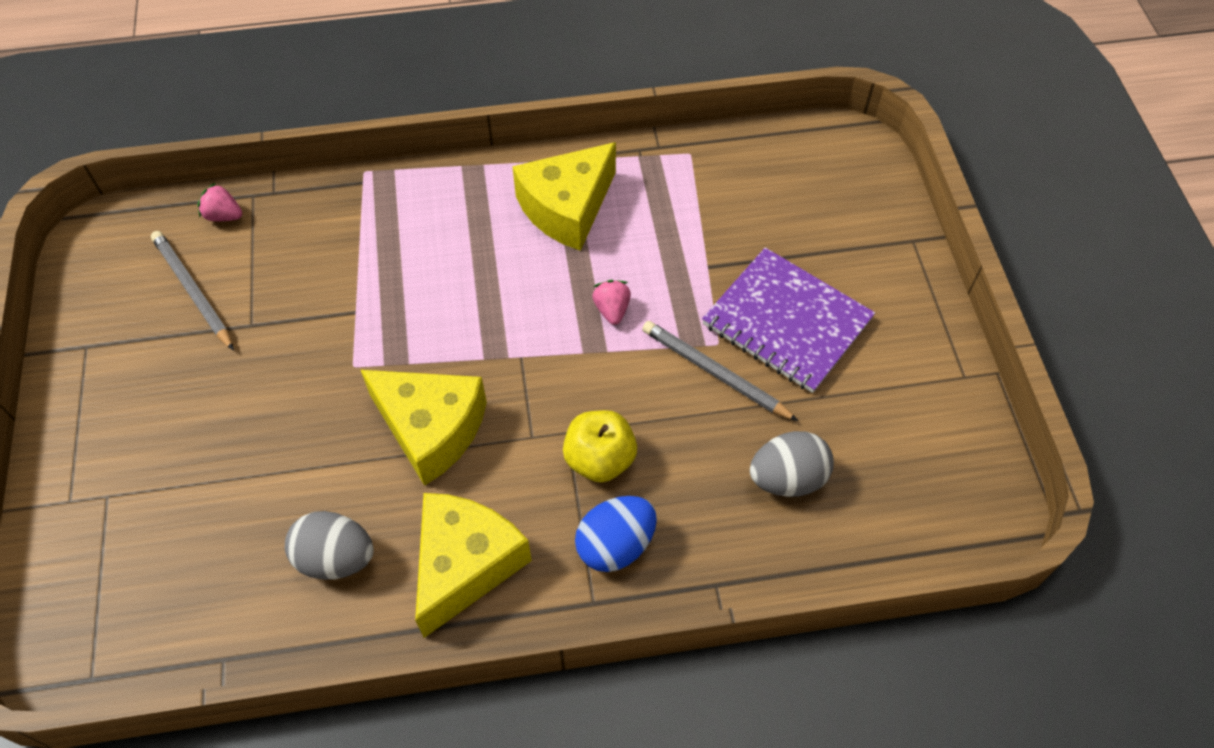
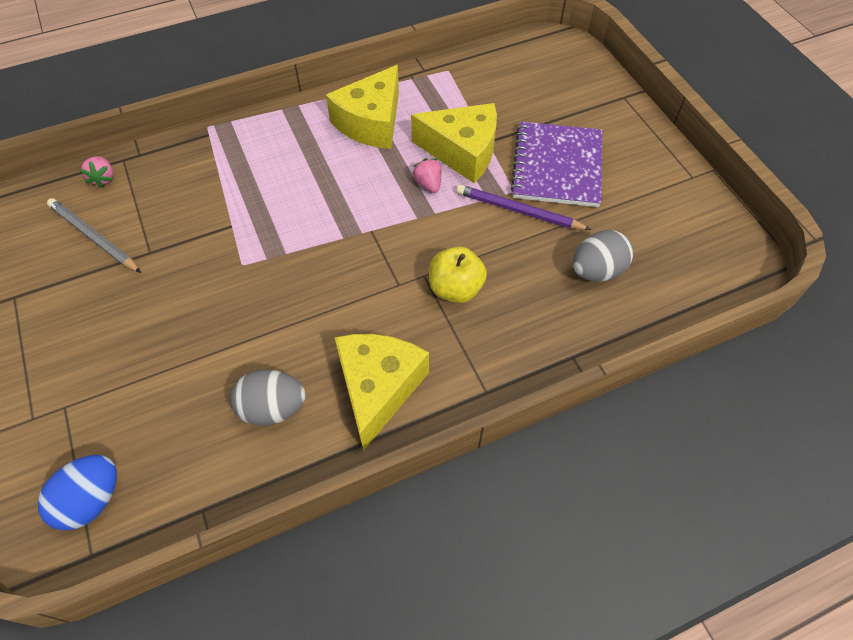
camera: 15 degrees left, 0 degrees up
pink strawberry [197,183,242,221] -> pink strawberry turned 105 degrees counterclockwise [79,156,114,188]
yellow cheese [361,370,487,486] -> yellow cheese moved to [411,103,497,183]
blue egg [575,496,657,572] -> blue egg moved to [38,455,117,531]
grey pencil [642,321,798,421] -> purple pencil [456,185,591,230]
purple notebook [702,248,875,393] -> purple notebook turned 75 degrees clockwise [511,121,602,207]

